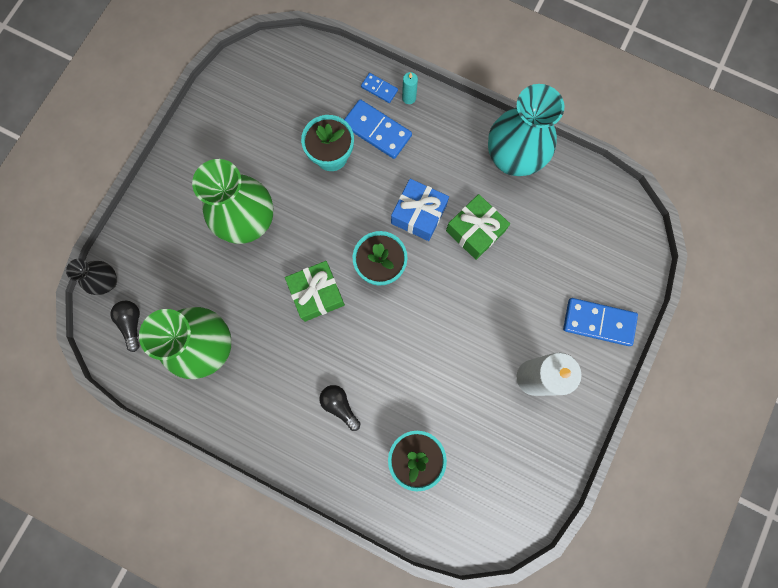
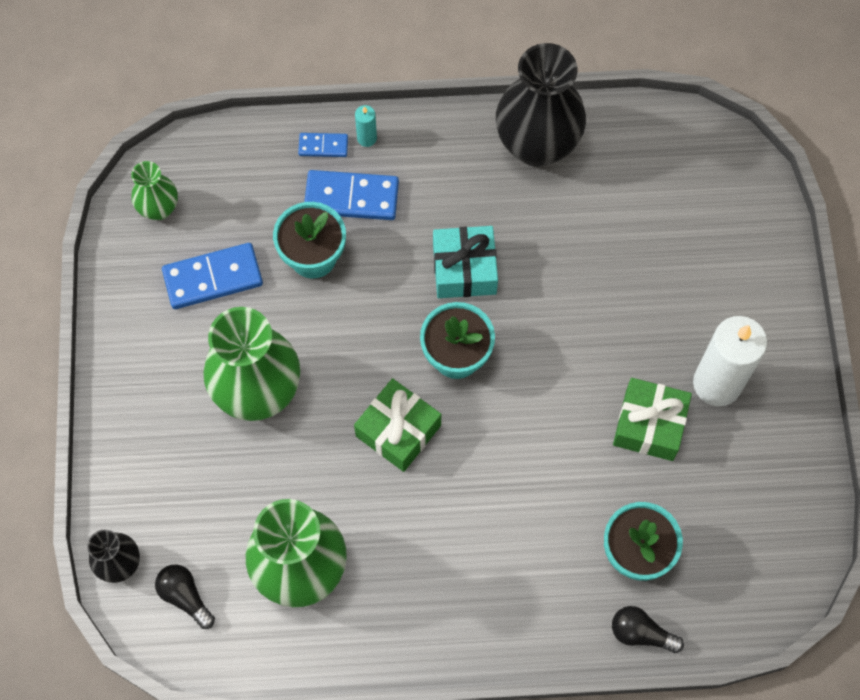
camera: 30 degrees left, 10 degrees down
black light bulb [319,385,361,431] -> black light bulb moved to [612,606,684,653]
blue gift [391,179,449,241] -> turquoise gift [433,226,498,298]
green gift [446,194,510,260] -> green gift moved to [613,378,692,461]
turquoise vase [488,84,565,176] -> black vase [496,43,586,167]
blue domino [563,298,638,346] -> blue domino moved to [162,243,263,309]
none -> green vase [131,161,178,220]

